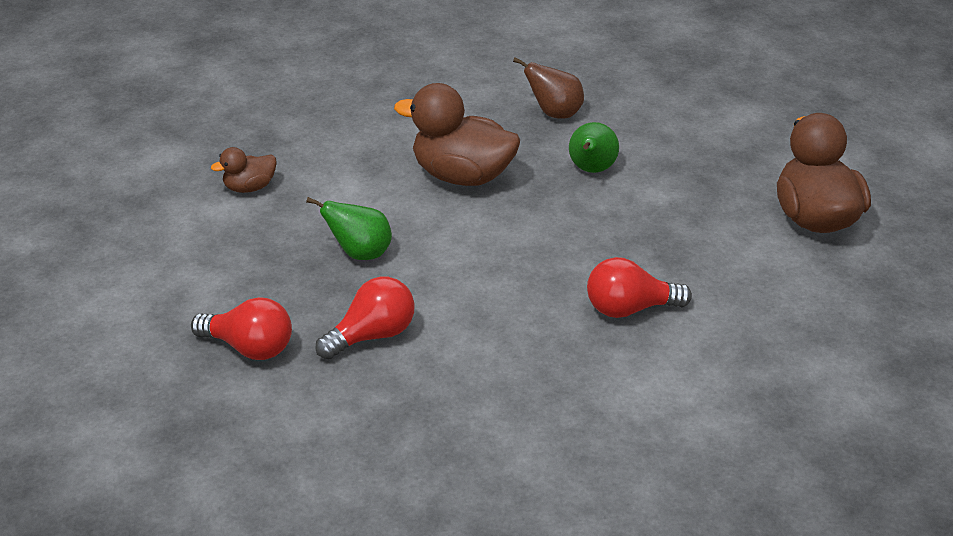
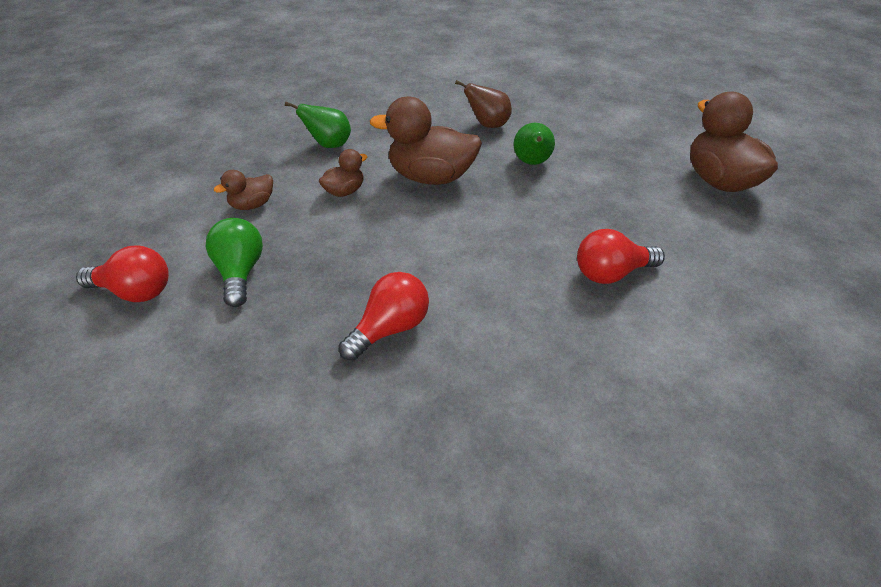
camera: 10 degrees left, 5 degrees up
red light bulb [191,297,292,360] -> red light bulb moved to [76,245,169,302]
green pear [306,197,392,260] -> green pear moved to [285,101,351,148]
none -> green light bulb [206,218,263,307]
none -> brown duck [319,149,368,197]

